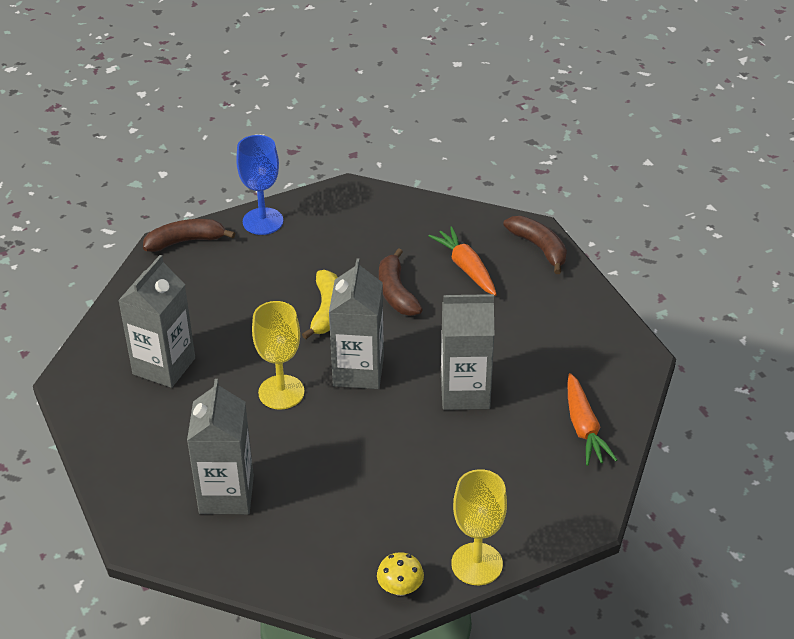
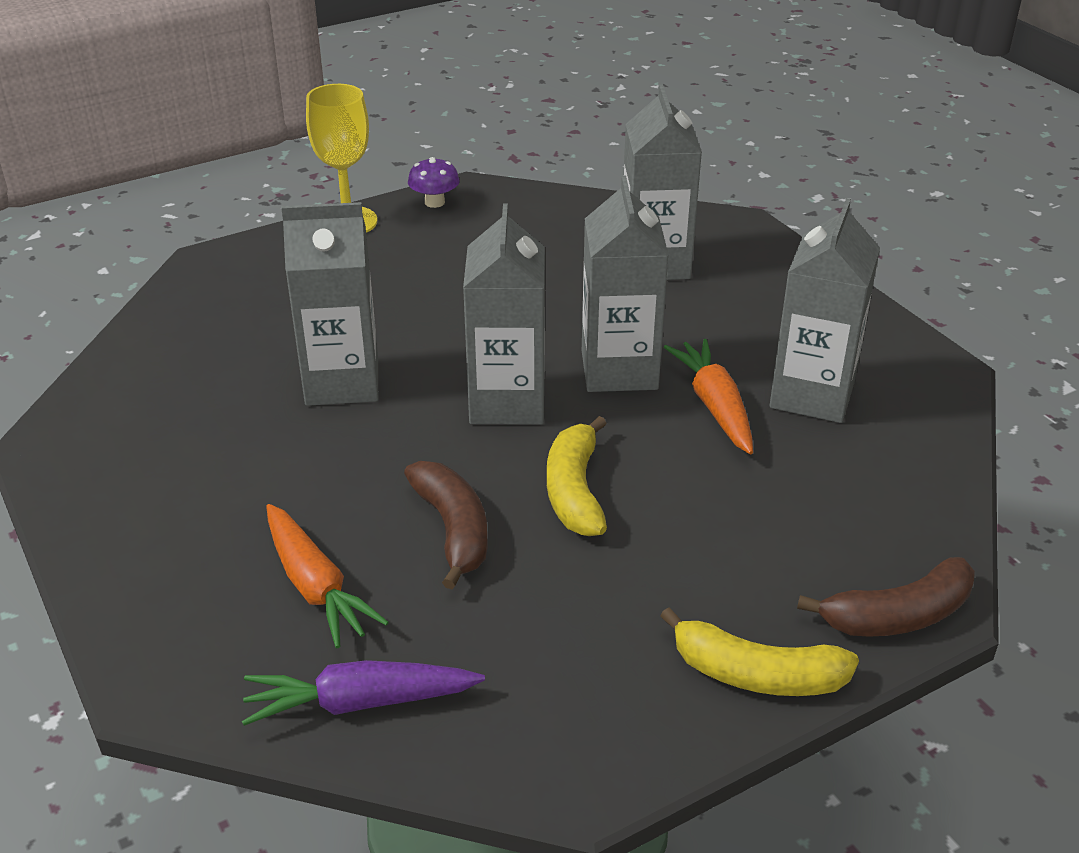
camera: 175 degrees right, 5 degrees down
blue goblet [236,135,283,235] -> yellow banana [660,607,859,696]
yellow goblet [252,301,305,410] -> grey carton [582,176,669,392]
yellow mushroom [377,552,424,596] -> purple mushroom [408,157,460,208]
brown banana [503,216,567,274] -> none
orange carrot [567,373,617,466] -> orange carrot moved to [664,339,753,454]
none -> purple carrot [242,660,485,726]

